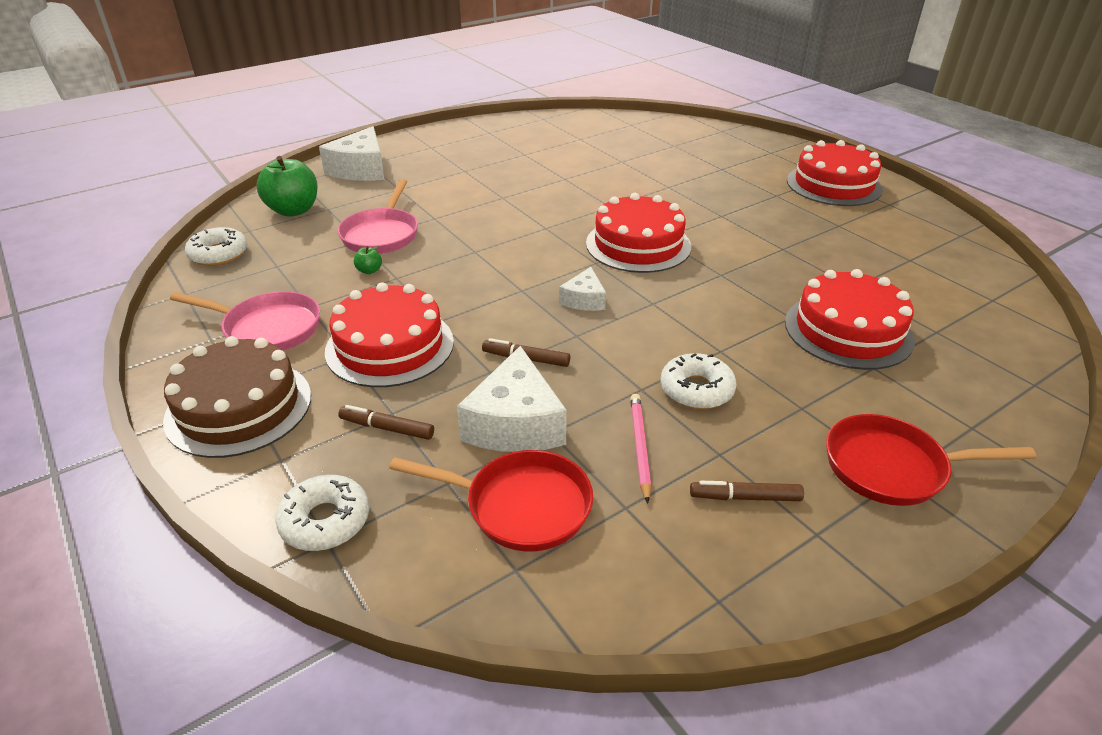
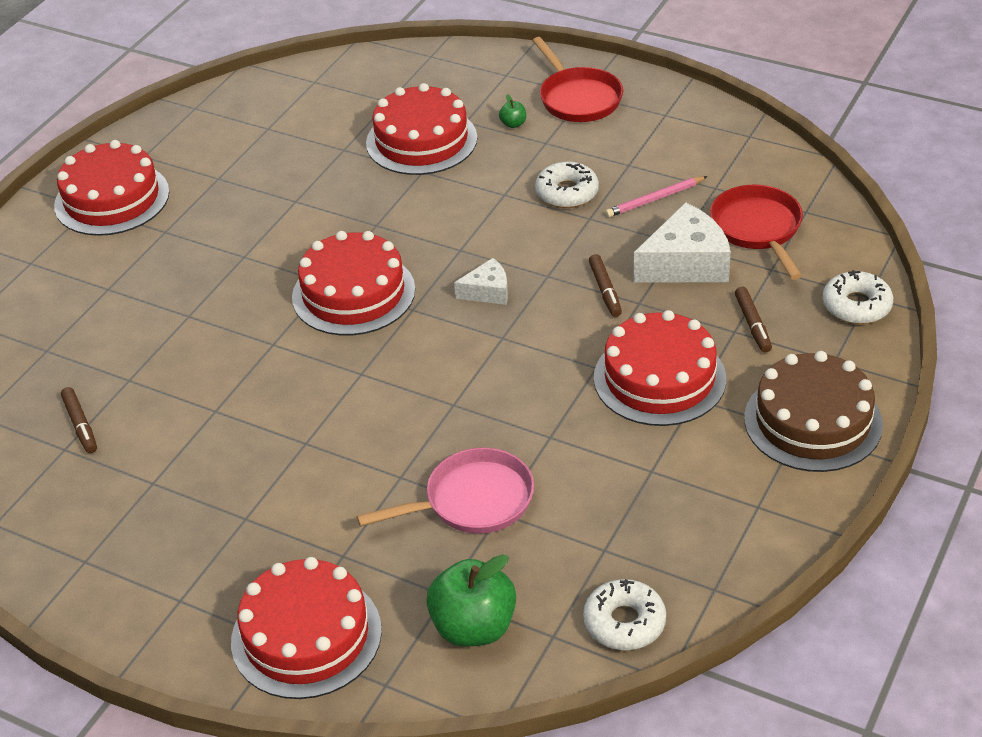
camera: 115 degrees left, 5 degrees up
pink pan [170,291,320,351] -> none
white cheese [319,126,385,181] -> red cake [231,557,382,699]
green apple [354,246,382,274] -> green apple moved to [499,94,526,128]
brown marker [690,481,804,501] -> brown marker moved to [61,387,97,453]

